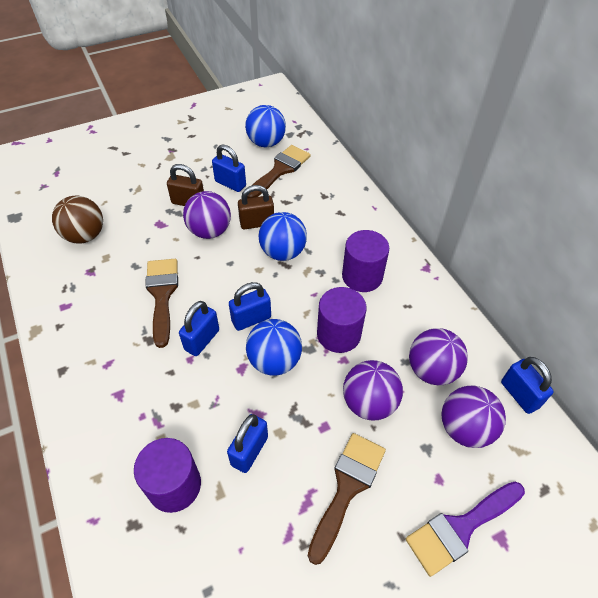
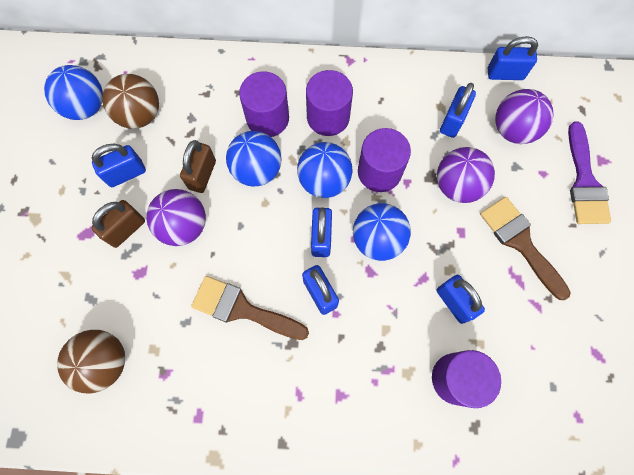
camera: 60 degrees left, 20 degrees up
brown brush [247,145,311,198] -> brown ball [102,74,159,129]
purple ball [409,328,468,386] -> blue padlock [440,83,476,138]
none -> purple cylinder [239,71,289,137]
none -> blue ball [297,142,353,198]

